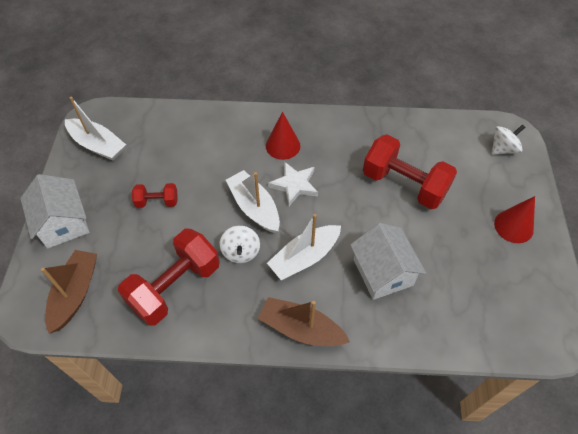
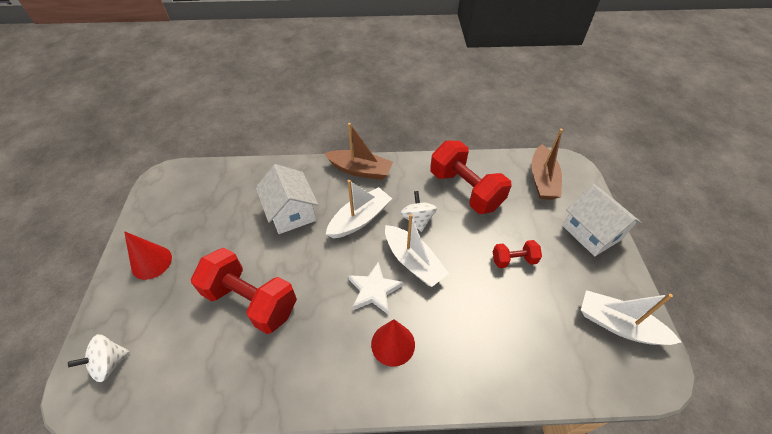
camera: 175 degrees right, 5 degrees down
red dumbbell [118,229,220,326] -> red dumbbell turned 75 degrees counterclockwise [430,141,512,214]

